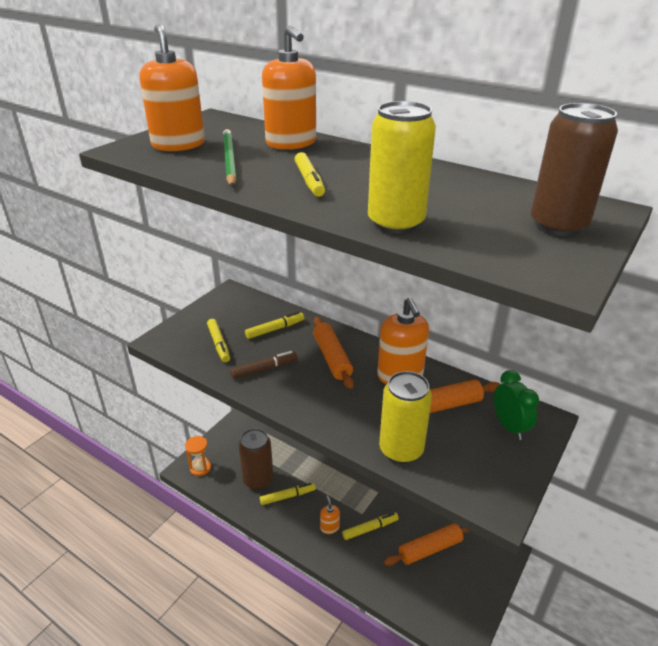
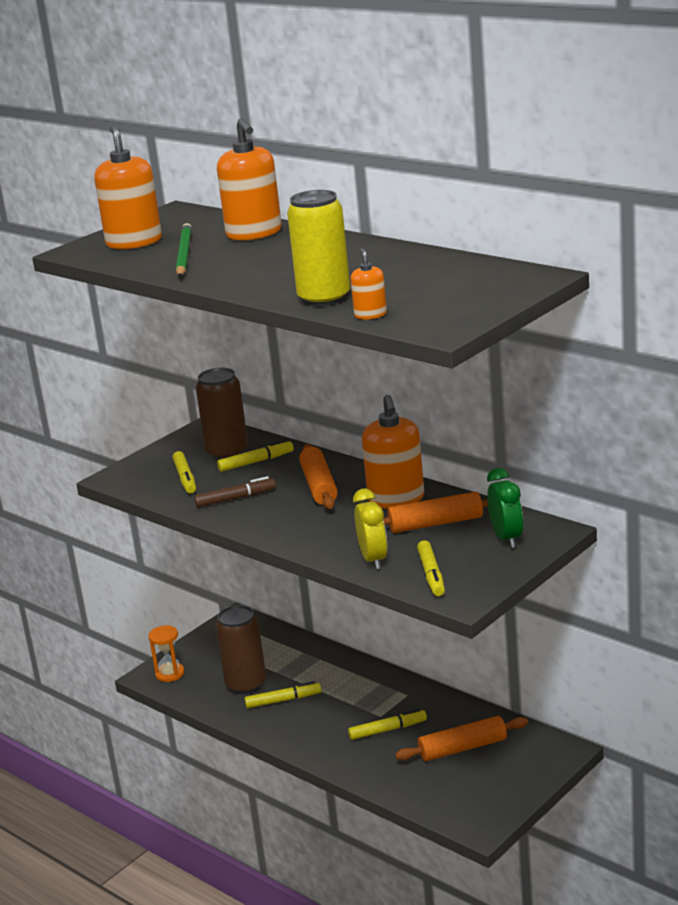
camera: 10 degrees right, 10 degrees down
yellow marker [295,152,325,197] -> yellow marker moved to [417,540,445,596]
orange soap dispenser [320,496,340,534] -> orange soap dispenser moved to [351,248,387,320]
yellow can [379,371,432,464] -> yellow clock [353,489,387,570]
brown can [531,103,618,236] -> brown can moved to [196,368,248,460]

